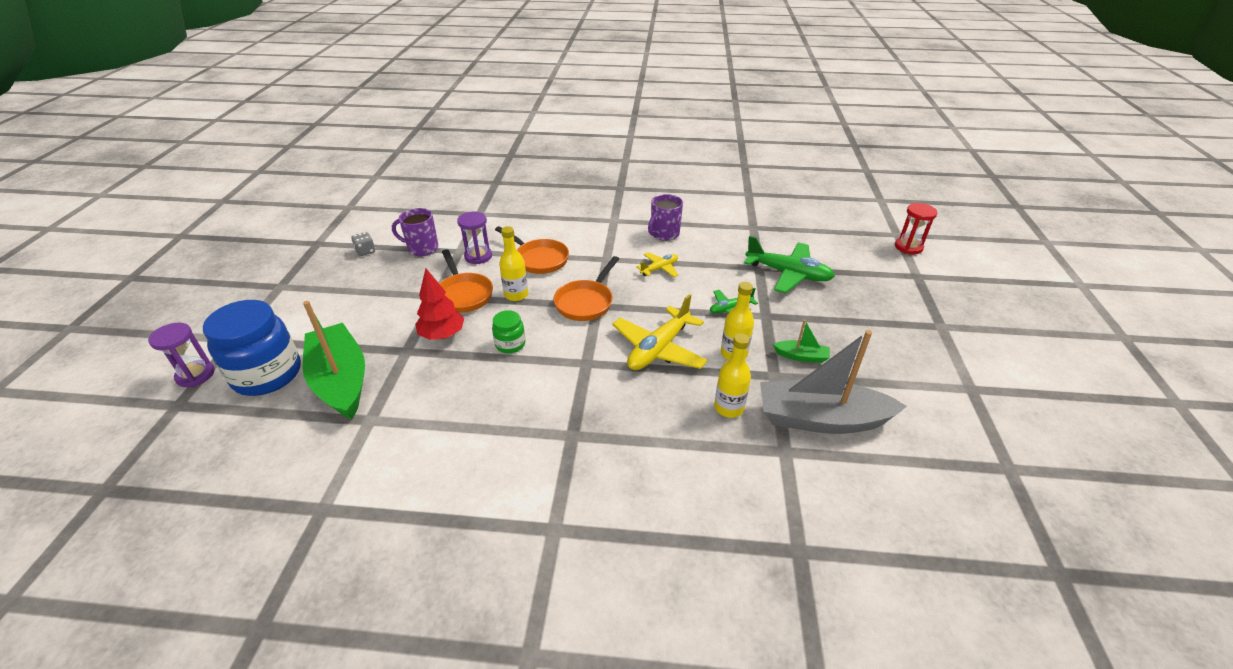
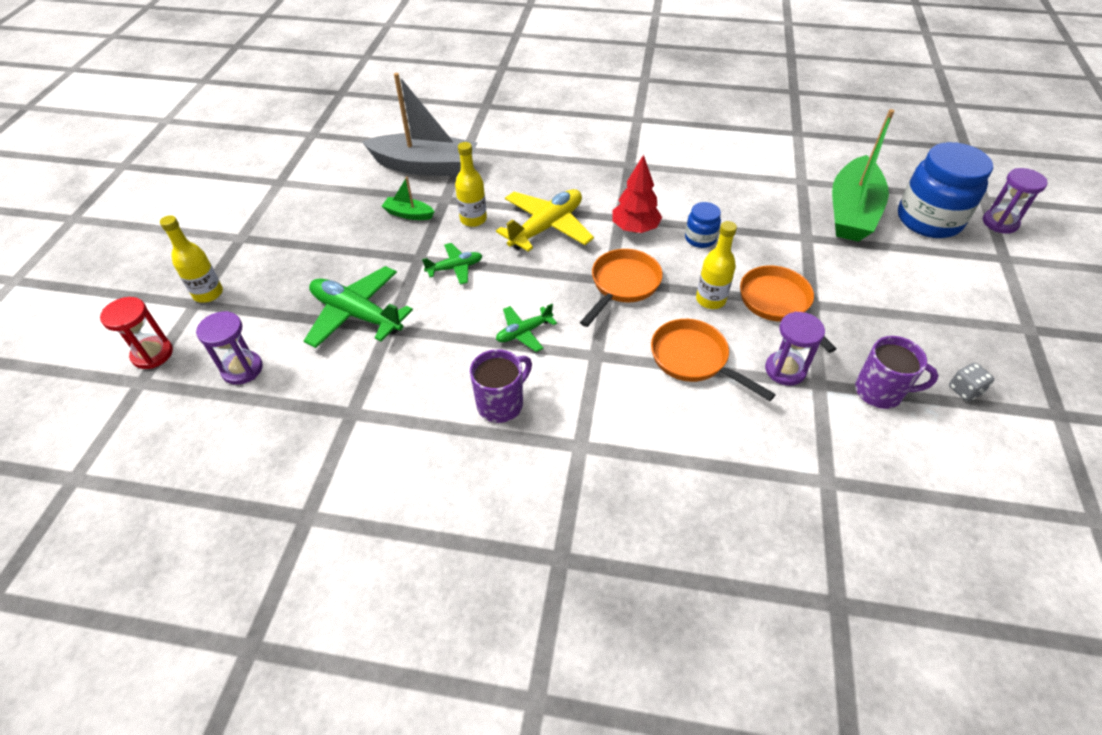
camera: 175 degrees left, 10 degrees up
green boat [302,301,365,419] -> green boat turned 45 degrees clockwise [832,109,894,242]
red tree [415,268,464,340] -> red tree moved to [612,154,662,233]
green jar [492,310,525,353] -> blue jar [685,202,721,248]
yellow plane [636,252,679,277] -> green plane [496,304,557,352]
yellow bottle [714,333,751,418] -> yellow bottle moved to [160,215,223,303]
none -> purple hourglass [196,311,263,385]

